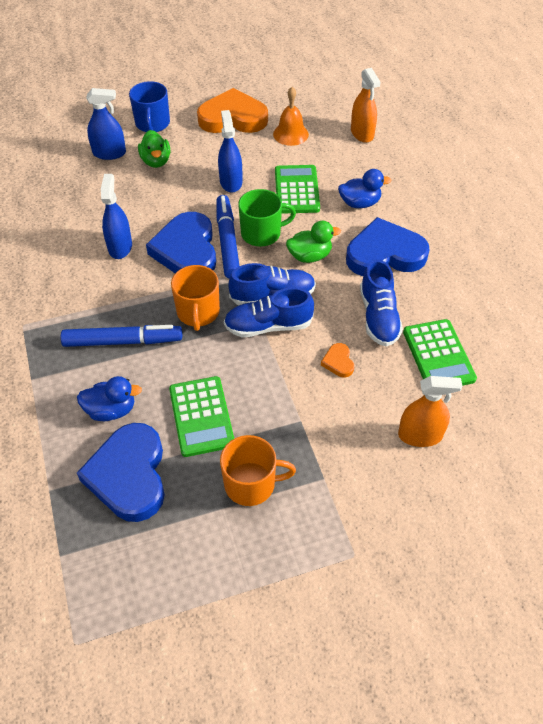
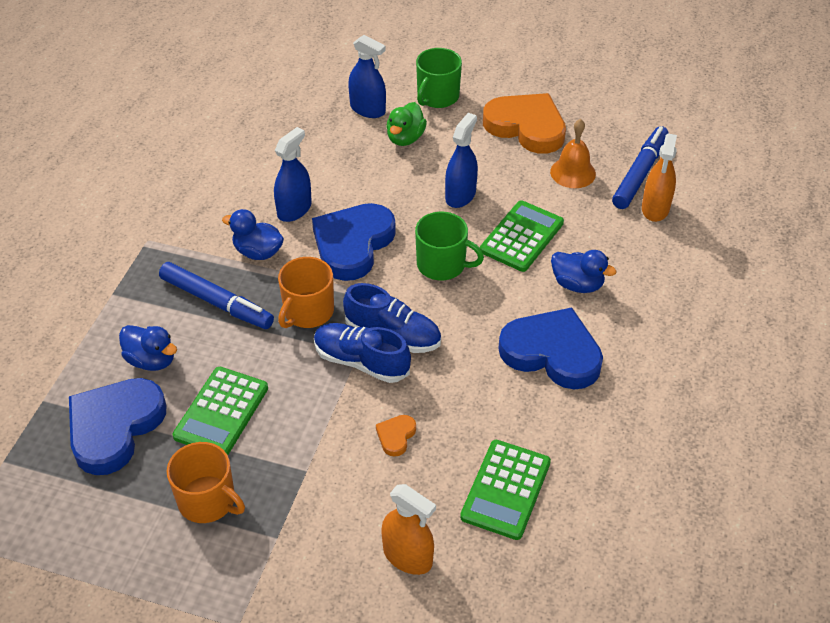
camera: 35 degrees right, 5 degrees down
blue mug [129,81,170,132] -> green mug [416,48,462,108]
blue marker [216,195,239,278] -> blue marker moved to [612,126,669,209]
green duck [286,221,341,263] -> none
blue shoe [360,259,403,346] -> none
none -> blue duck [222,209,284,260]

